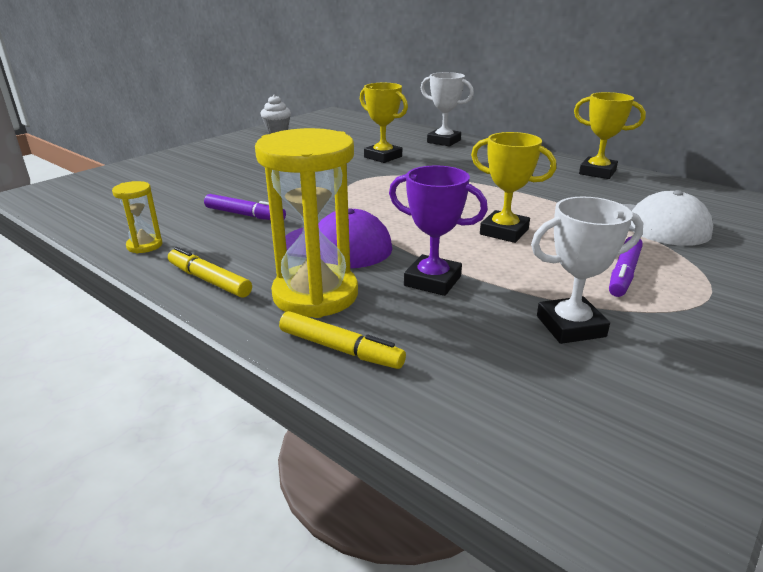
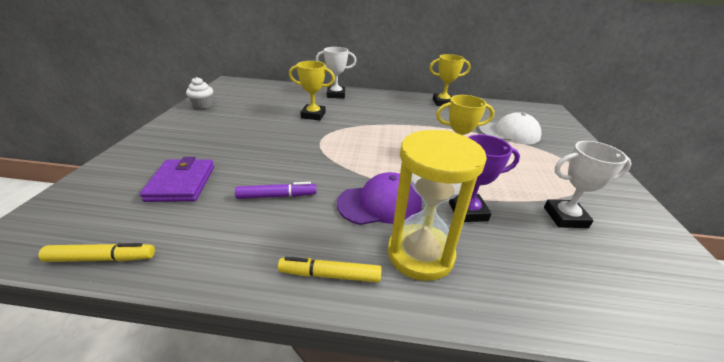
camera: 35 degrees left, 5 degrees up
yellow hourglass [112,181,162,253] -> none
yellow marker [279,311,406,369] -> yellow marker moved to [38,243,155,262]
white trophy [531,197,643,344] -> white trophy turned 45 degrees clockwise [544,141,632,228]
purple marker [609,236,643,297] -> none
none -> purple wallet [140,157,214,202]

